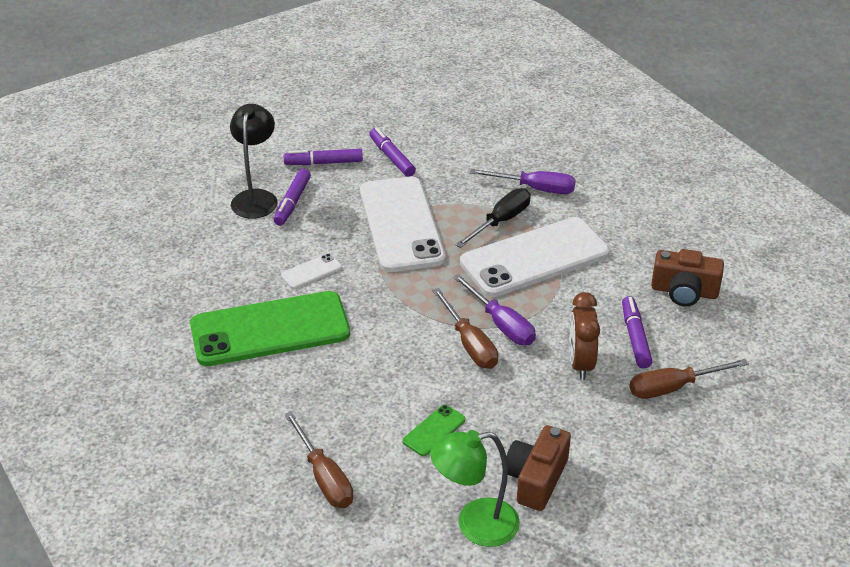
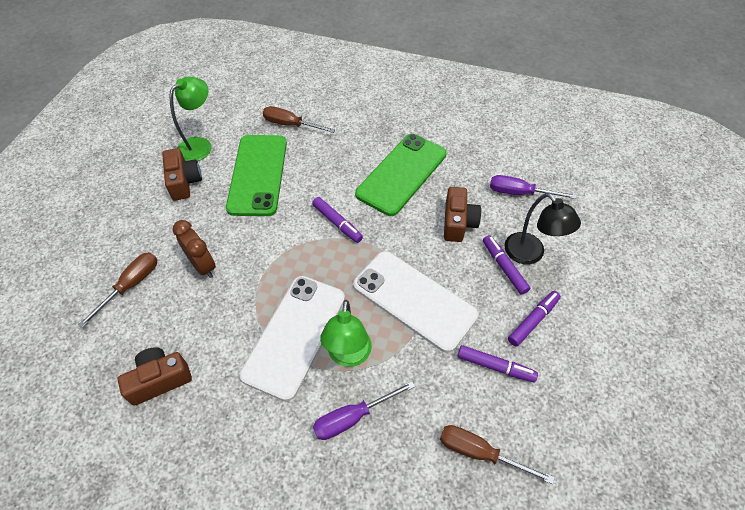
camera: 140 degrees right, 15 degrees up
white phone [281,253,342,289] -> none
green phone [403,405,466,456] -> green phone [226,135,287,216], size x2.48
brown screwdriver [432,288,498,369] -> brown screwdriver moved to [440,425,555,484]
purple screwdriver [453,274,536,345] -> purple screwdriver moved to [490,175,577,199]
black screwdriver [455,188,531,248] -> green lamp [320,300,372,367]
purple marker [622,296,652,368] -> purple marker moved to [312,197,363,243]
none -> brown camera [444,187,481,242]

